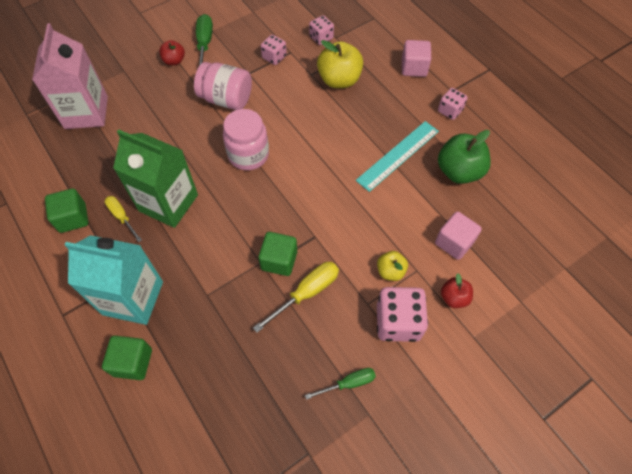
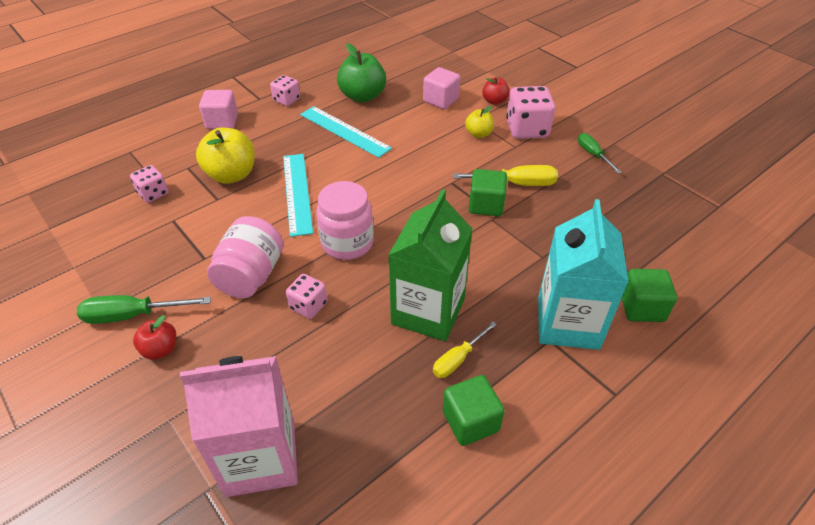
camera: 95 degrees left, 15 degrees down
yellow screwdriver [253,262,339,333] -> yellow screwdriver turned 135 degrees clockwise [453,165,558,186]
pink dice [261,35,287,65] -> pink dice moved to [286,274,327,319]
none -> turquoise ruler [283,154,313,237]

